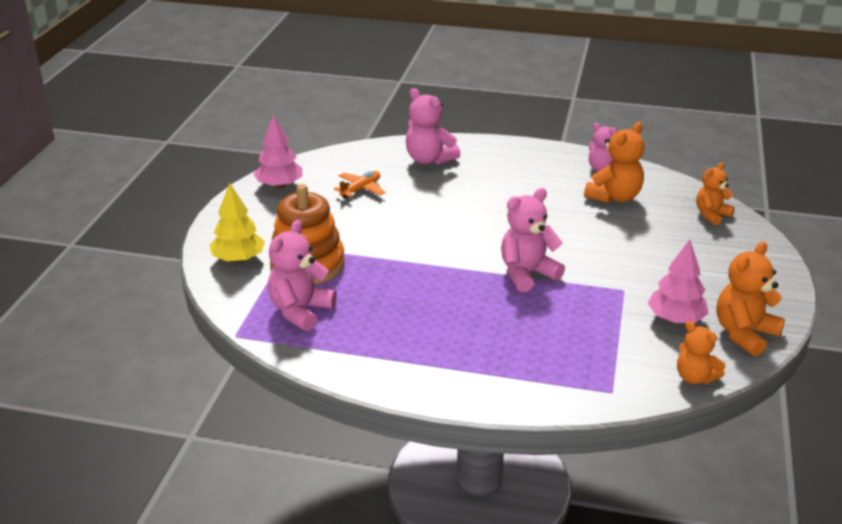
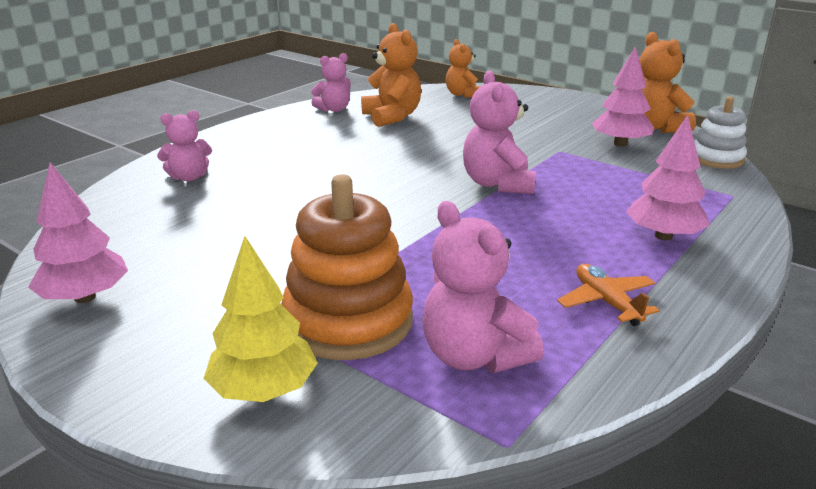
camera: 65 degrees left, 5 degrees down
orange plane [334,171,385,199] -> orange plane moved to [557,264,659,326]
pink teddy bear [406,88,460,165] -> pink teddy bear [157,110,212,181], size x0.66
orange teddy bear [677,321,725,384] -> white stacking toy [694,96,747,169]
none -> pink tree [626,115,710,240]

